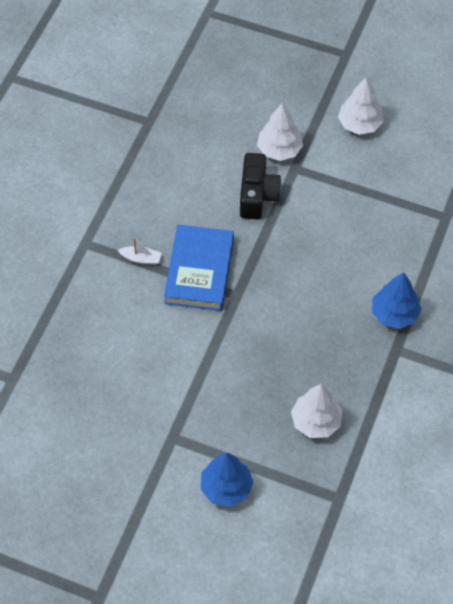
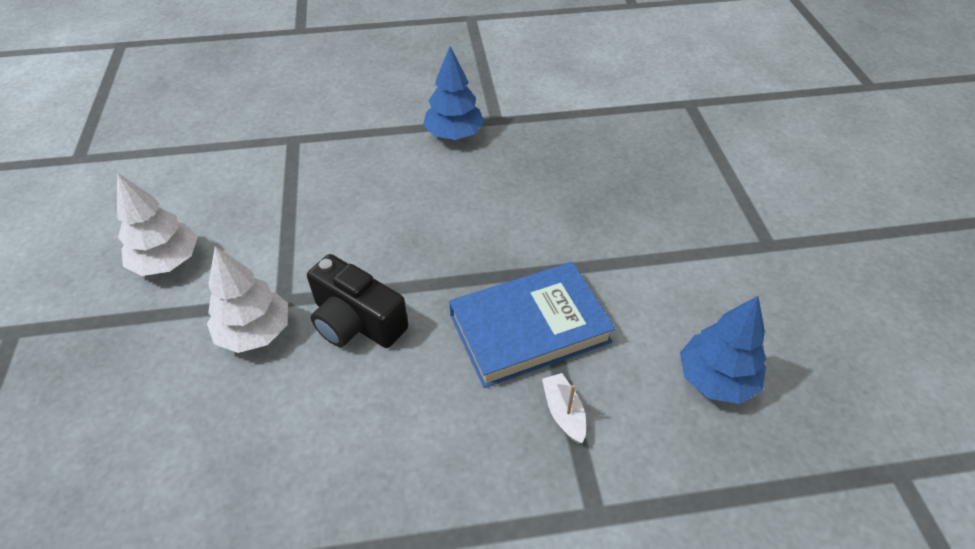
camera: 120 degrees left, 10 degrees down
blue tree [201,453,254,507] -> blue tree moved to [680,296,766,404]
black camera [240,153,282,219] -> black camera turned 120 degrees counterclockwise [307,254,408,348]
white tree [291,384,343,438] -> none

